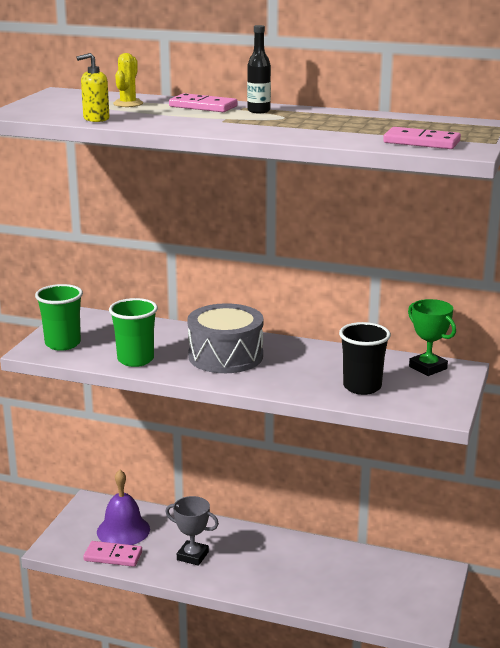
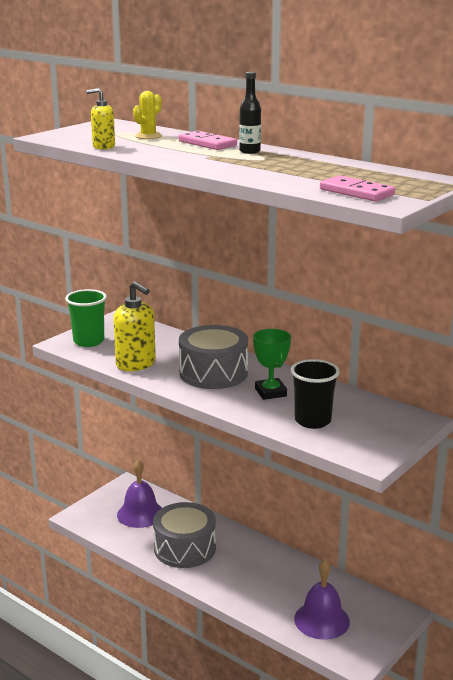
camera: 20 degrees right, 0 degrees up
pink domino [83,541,142,567] -> none
green cup [109,298,158,367] -> yellow soap dispenser [113,281,156,371]
grey trophy [166,496,219,566] -> grey drum [153,502,216,568]
green trophy [408,299,456,376] -> green trophy moved to [253,329,291,400]
none -> purple bell [294,560,350,640]

